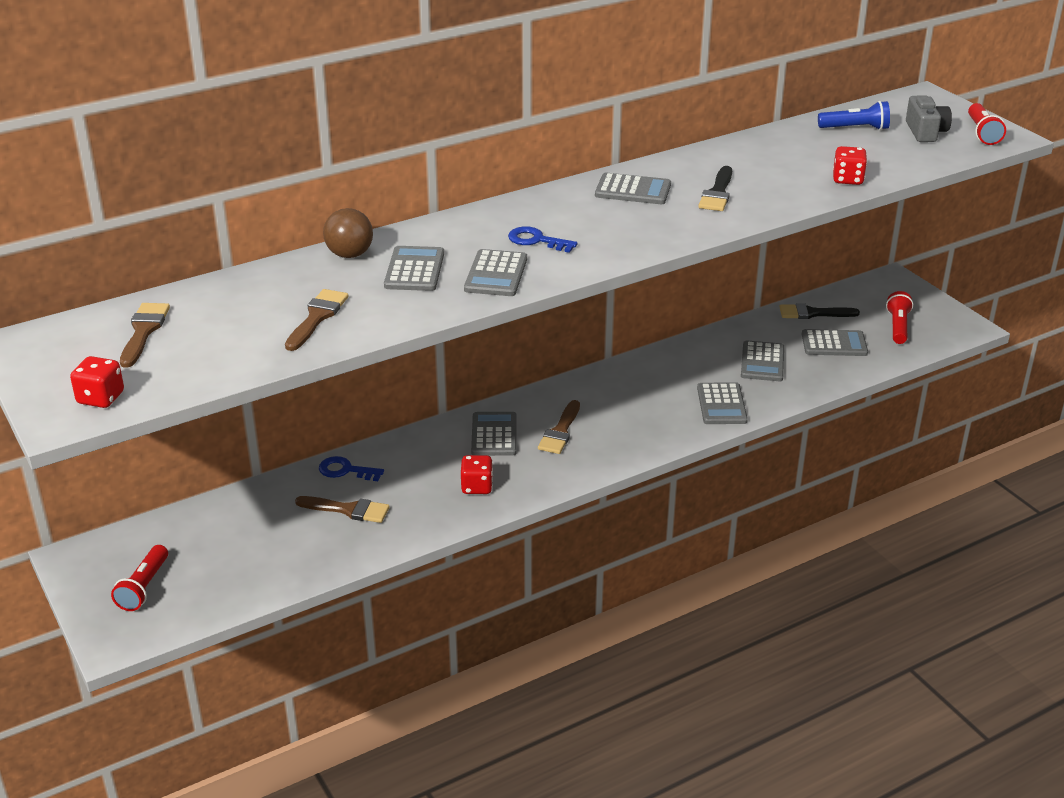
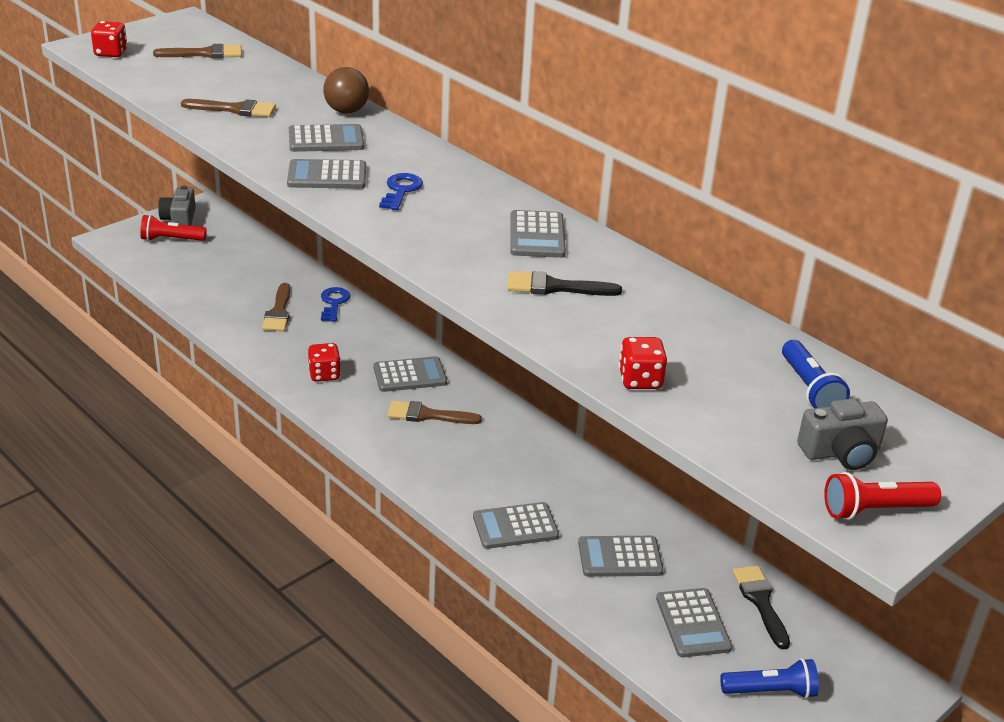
camera: 75 degrees right, 0 degrees up
red flashlight [886,291,913,344] -> blue flashlight [720,658,819,699]
none -> grey camera [158,185,196,226]

